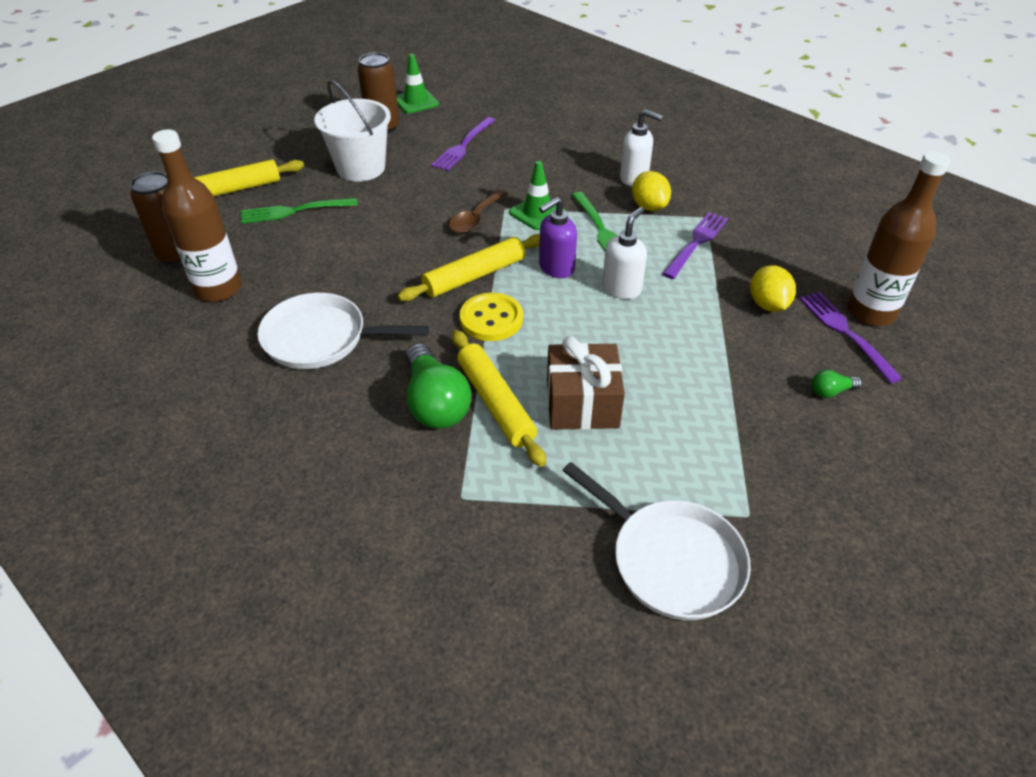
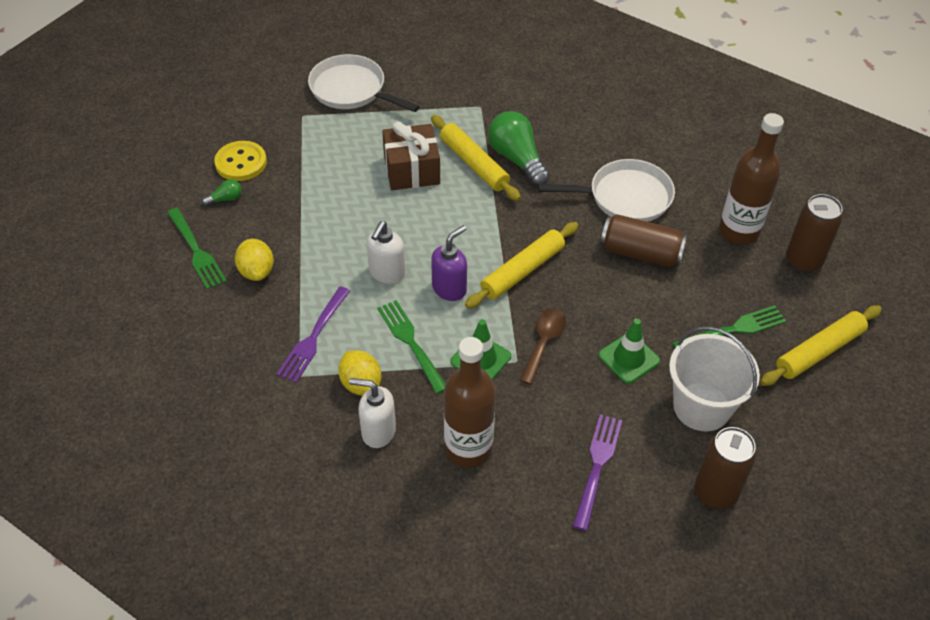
camera: 170 degrees right, 5 degrees up
green traffic cone [396,54,439,113] -> green traffic cone moved to [598,319,660,384]
yellow button [459,293,523,341] -> yellow button moved to [214,141,267,181]
purple fork [800,292,903,384] -> green fork [167,208,227,290]
brown bottle [848,151,950,326] -> brown bottle moved to [444,337,496,467]
none -> brown can [600,214,687,267]

